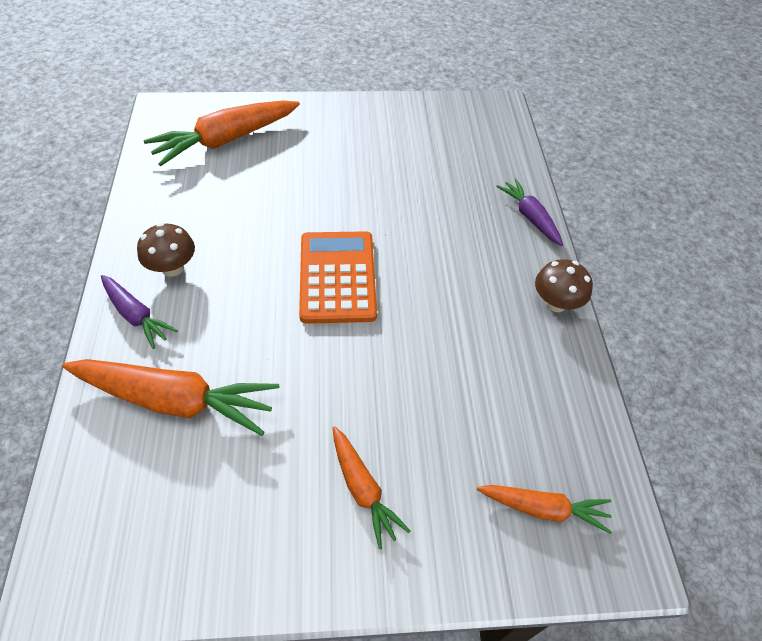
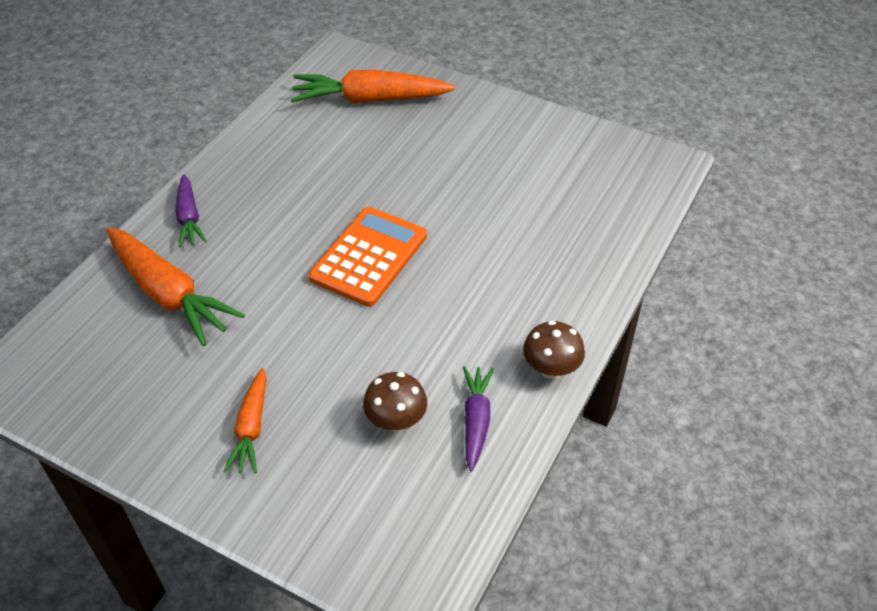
camera: 35 degrees right, 5 degrees down
brown mushroom [137,223,195,277] -> brown mushroom moved to [363,372,427,432]
orange carrot [477,485,612,534] -> none
purple carrot [496,179,563,246] -> purple carrot moved to [463,366,494,471]

